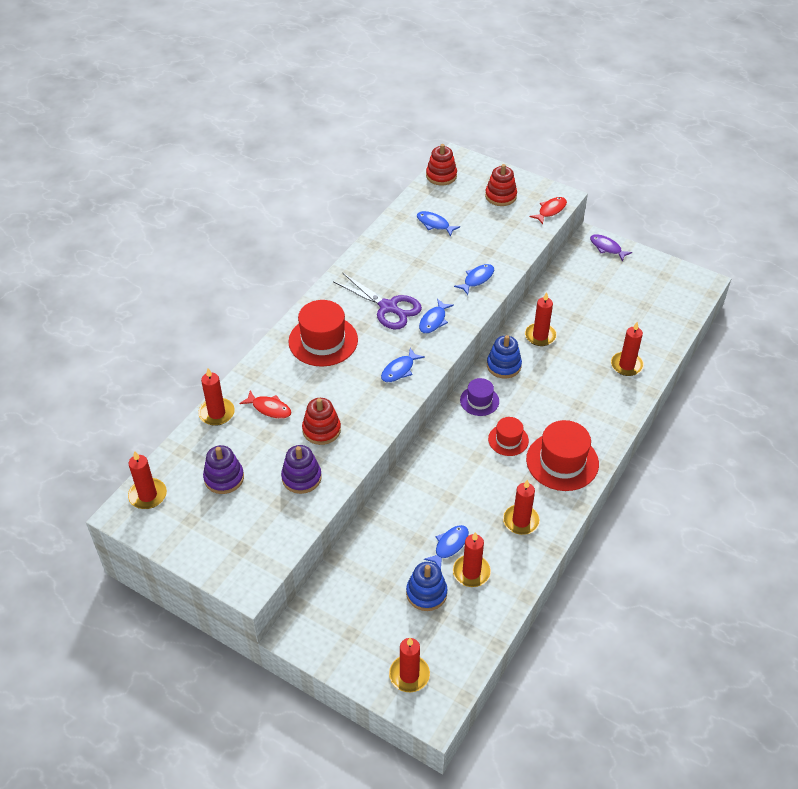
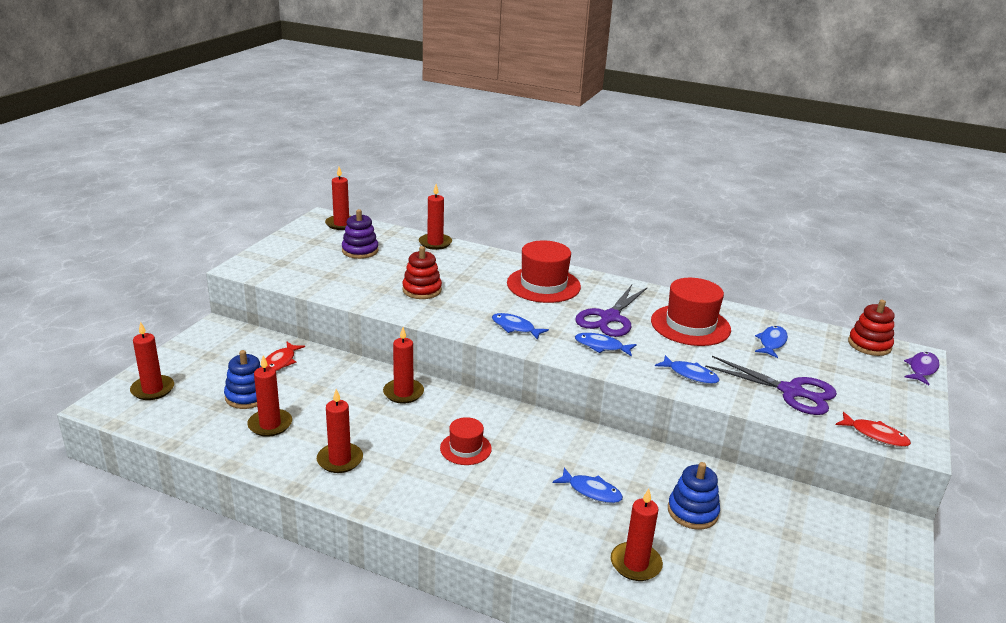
camera: 80 degrees right, 20 degrees down
red fish [239,391,291,419] -> red fish moved to [265,342,305,371]
purple stacking toy [281,445,322,494] -> none
blue fish [424,525,469,570] -> blue fish moved to [553,468,623,503]
purple hat [460,378,499,416] -> none
red stacking toy [485,164,517,206] -> none
blue stacking toy [487,335,522,379] -> blue stacking toy moved to [668,462,720,530]
red candle [525,292,557,346] -> red candle moved to [383,327,424,404]
red hat [526,420,599,491] -> red hat moved to [651,278,731,346]
purple fish [590,234,632,262] -> purple fish moved to [904,352,940,385]
none -> purple scissors [705,356,837,415]

